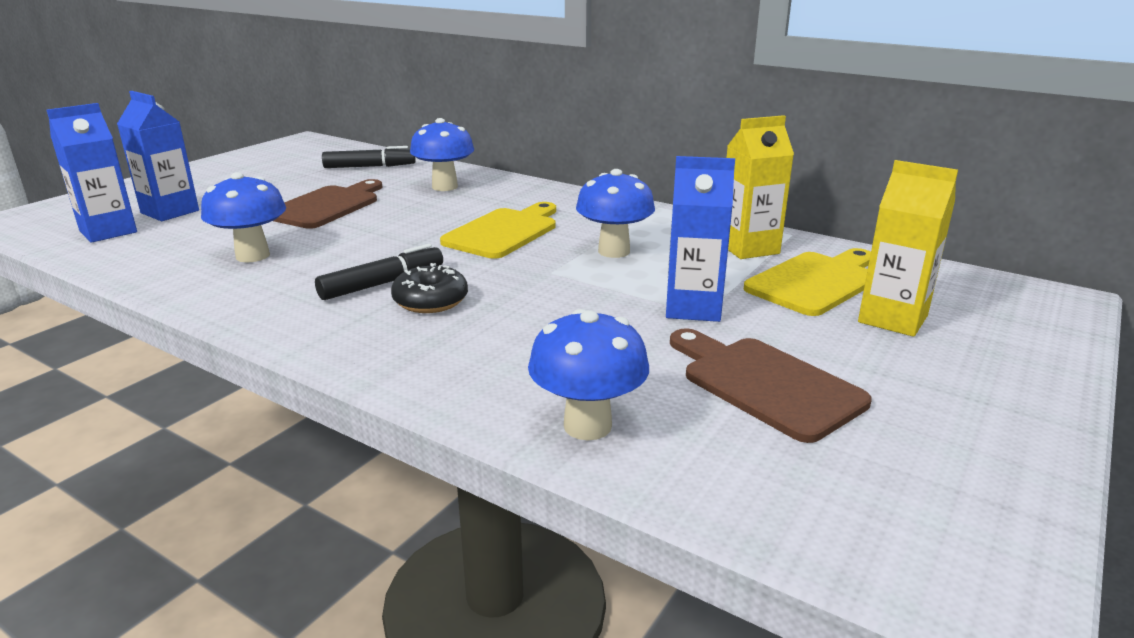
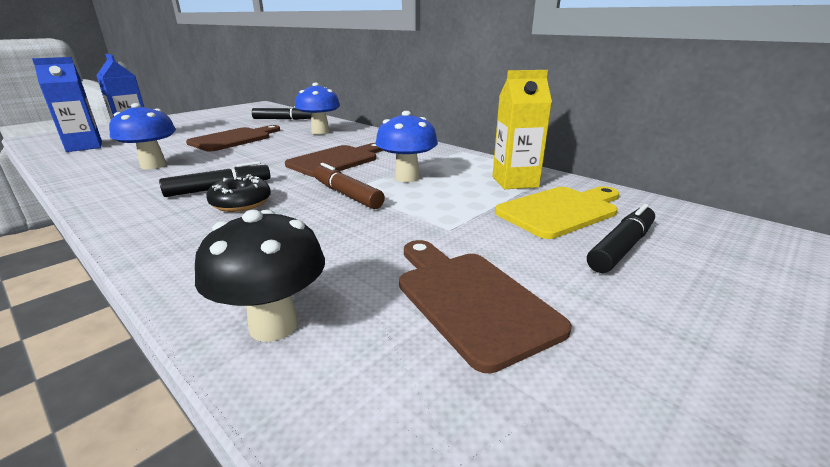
camera: 10 degrees right, 0 degrees up
yellow cutting board [440,202,556,259] -> brown cutting board [285,143,383,177]
blue mushroom [528,309,649,440] -> black mushroom [195,210,325,342]
blue carton [666,156,735,322] -> none
yellow carton [858,160,958,337] -> black marker [587,204,655,273]
none -> brown marker [314,163,385,209]

